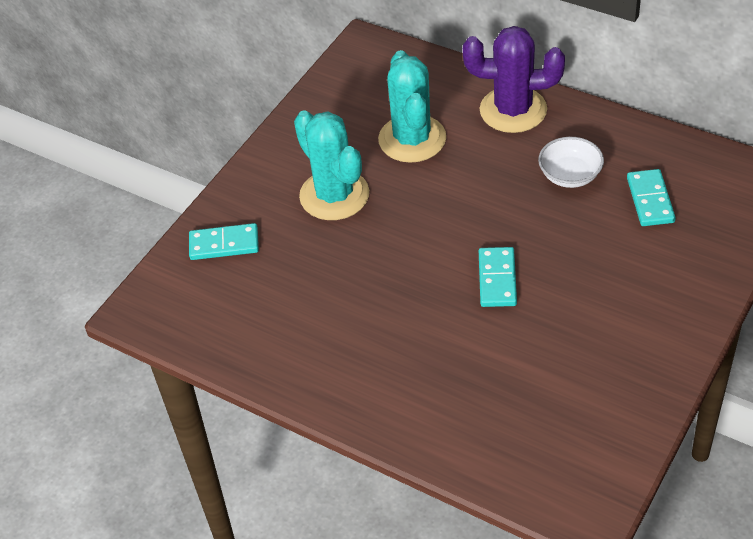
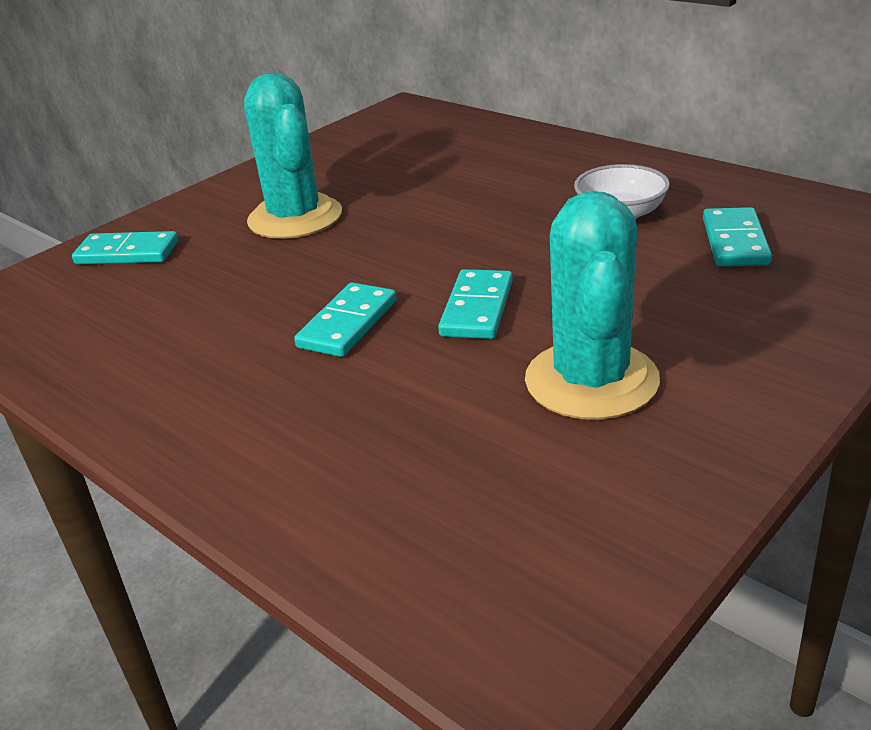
camera: 10 degrees right, 15 degrees down
turquoise cactus [378,50,446,163] -> turquoise cactus moved to [525,191,660,420]
purple cactus [463,26,565,133] -> none
none -> turquoise domino [294,282,397,357]

